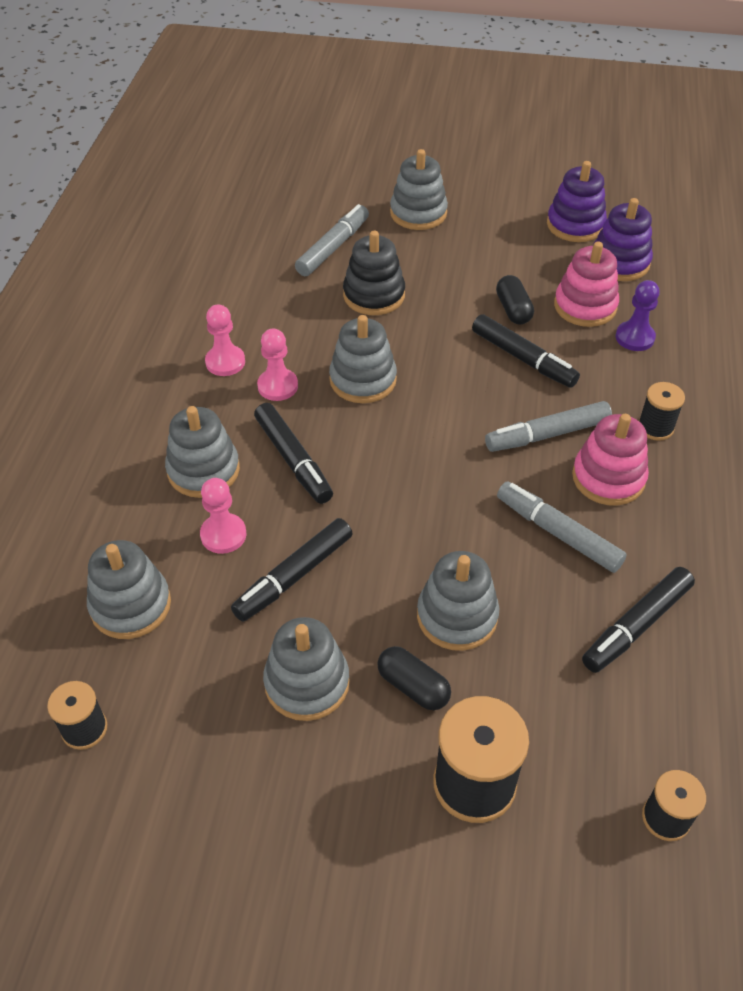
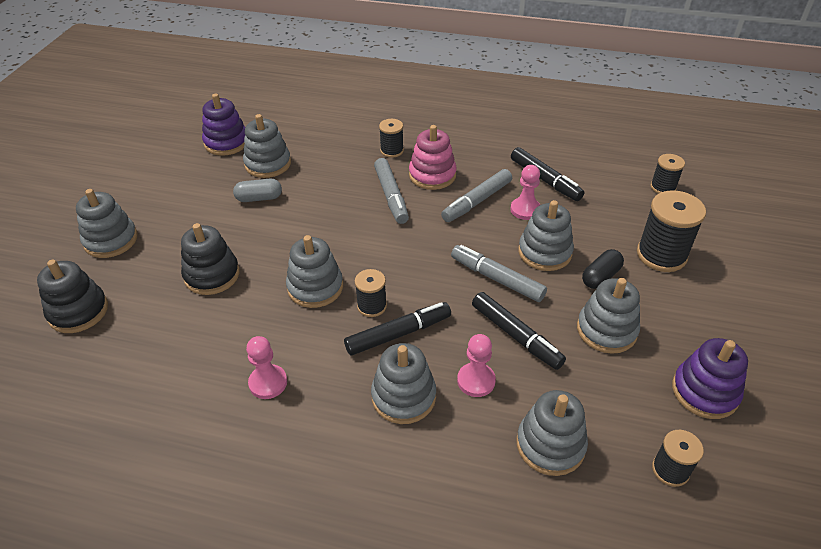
camera: 85 degrees left, 5 degrees down
pink pawn [257,329,298,401] -> pink pawn moved to [510,165,540,220]
grey marker [295,204,369,276] -> grey marker moved to [451,245,547,302]
black marker [472,314,580,388] -> none
black capsule [496,275,534,325] -> grey capsule [233,179,282,202]
purple stacking toy [547,161,607,242] -> purple stacking toy moved to [672,338,748,419]
pink stacking toy [554,241,619,327] -> grey stacking toy [243,114,291,178]
purple pawn [616,280,660,351] -> none
none -> black stacking toy [37,260,108,333]
none -> black spool [355,269,387,317]

